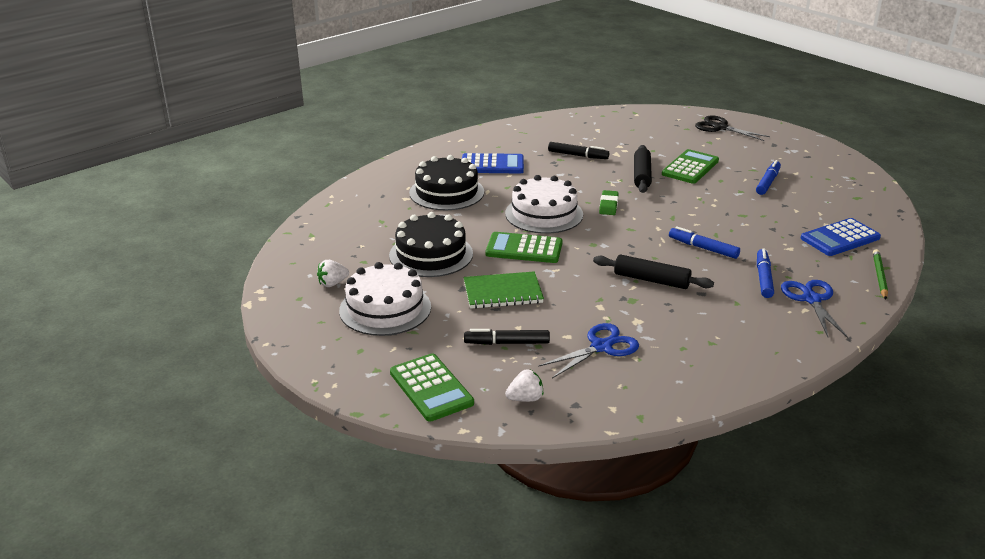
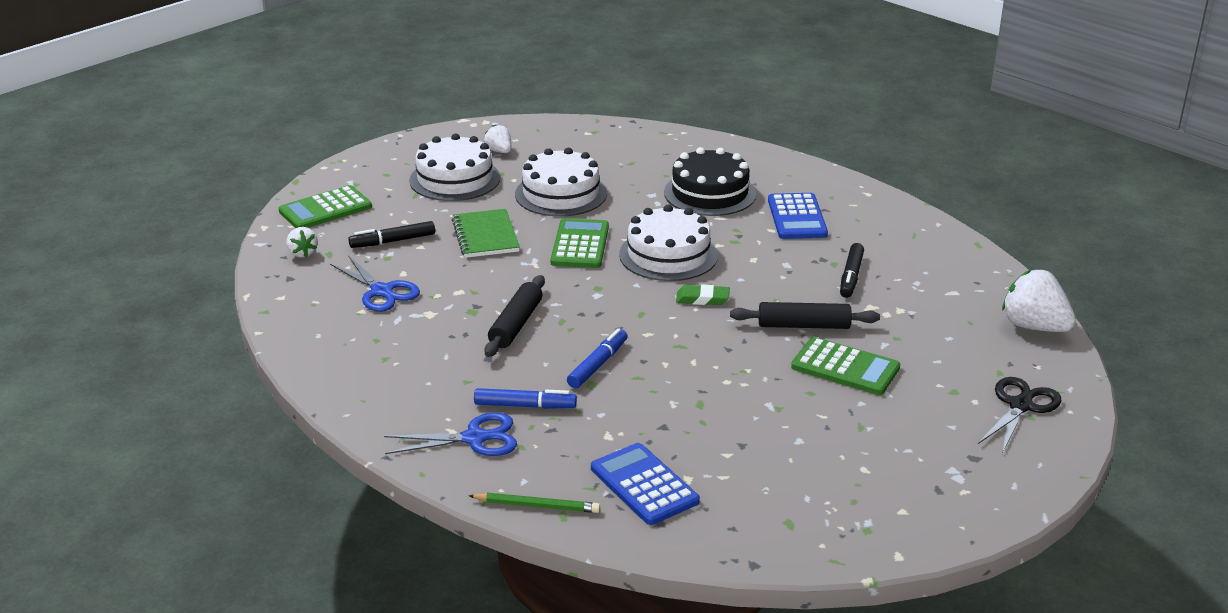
camera: 85 degrees right, 0 degrees up
black cake [389,212,473,277] -> white cake [515,148,607,217]
black marker [464,329,550,345] -> black marker turned 105 degrees counterclockwise [348,221,435,248]
blue marker [756,160,781,195] -> none
none -> white strawberry [1002,270,1076,332]

